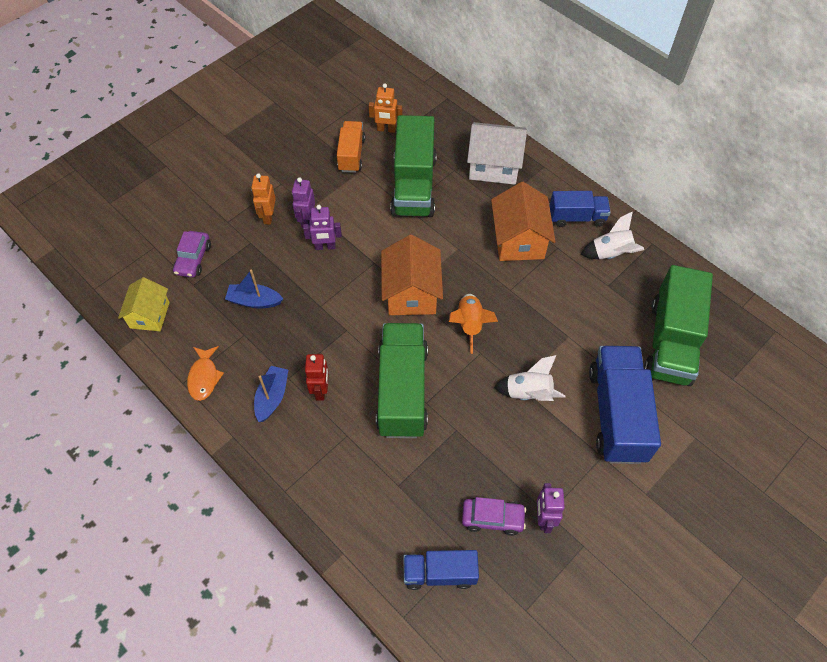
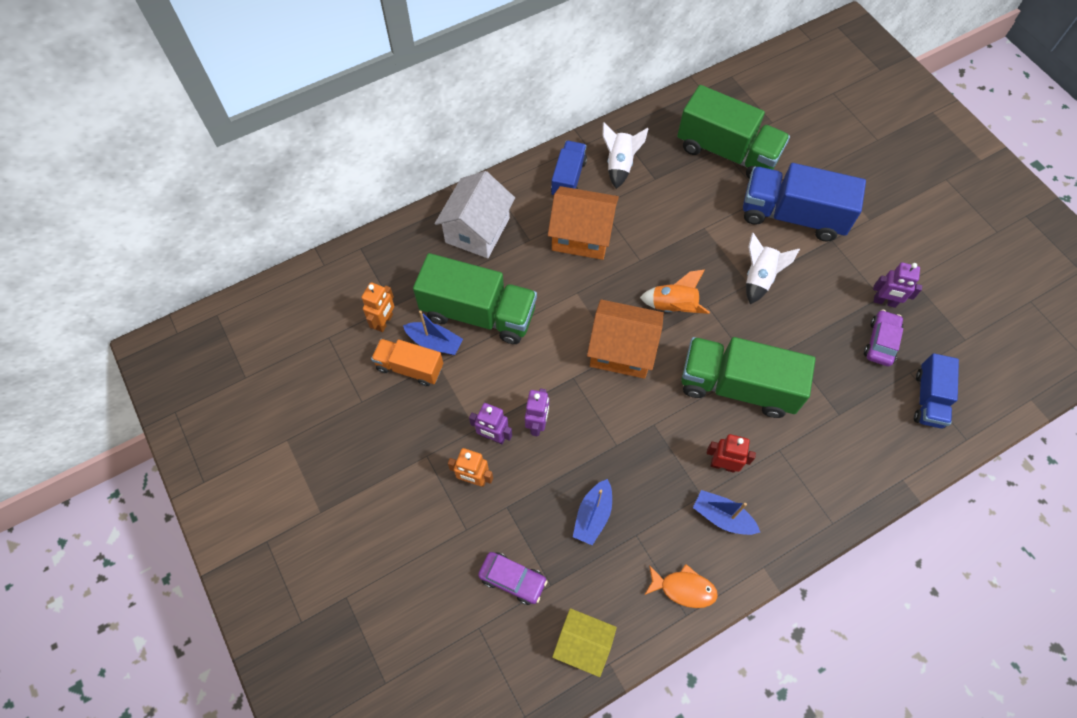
camera: 75 degrees left, 5 degrees up
none -> blue boat [403,311,463,355]

